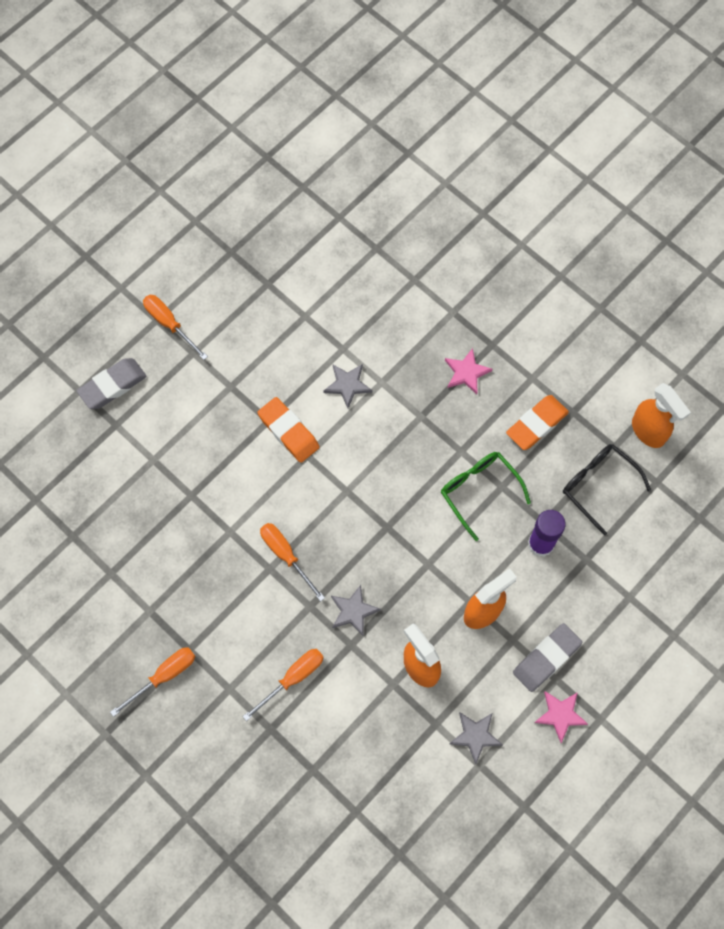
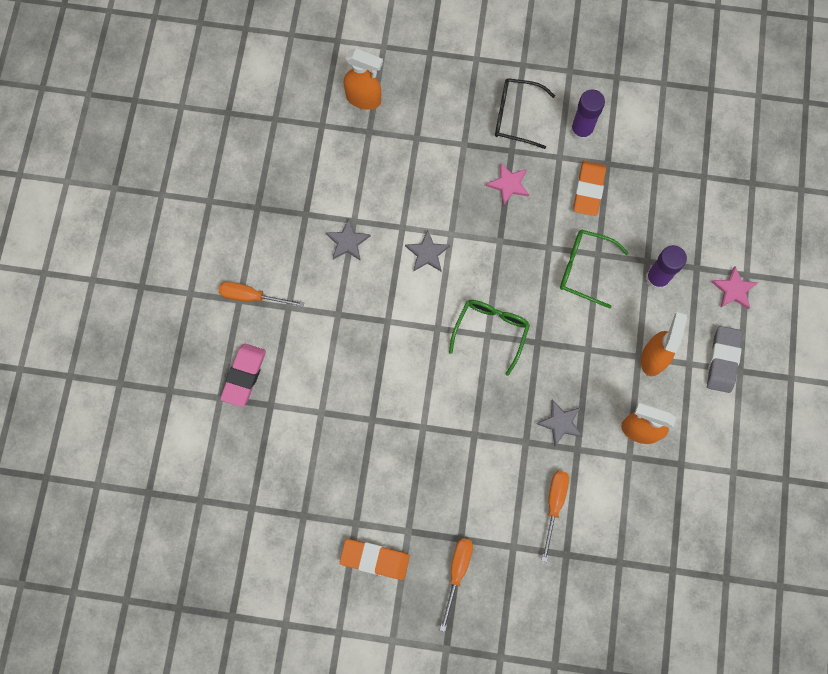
camera: 35 degrees left, 5 degrees up
grey eraser [77,358,147,409] -> pink eraser [220,344,266,407]
orange eraser [257,397,320,463] -> orange eraser moved to [340,539,410,580]
orange screwdriver [260,523,325,602] -> none
grey star [449,712,503,764] -> grey star moved to [326,219,371,261]
pink star [534,691,588,743] -> pink star moved to [711,266,757,309]
black glasses [563,444,651,535] -> black glasses moved to [495,78,555,149]
orange spray bottle [632,383,691,448] -> orange spray bottle moved to [344,48,383,110]
none -> green glasses [449,300,530,376]
none -> purple glue stick [570,90,605,141]

